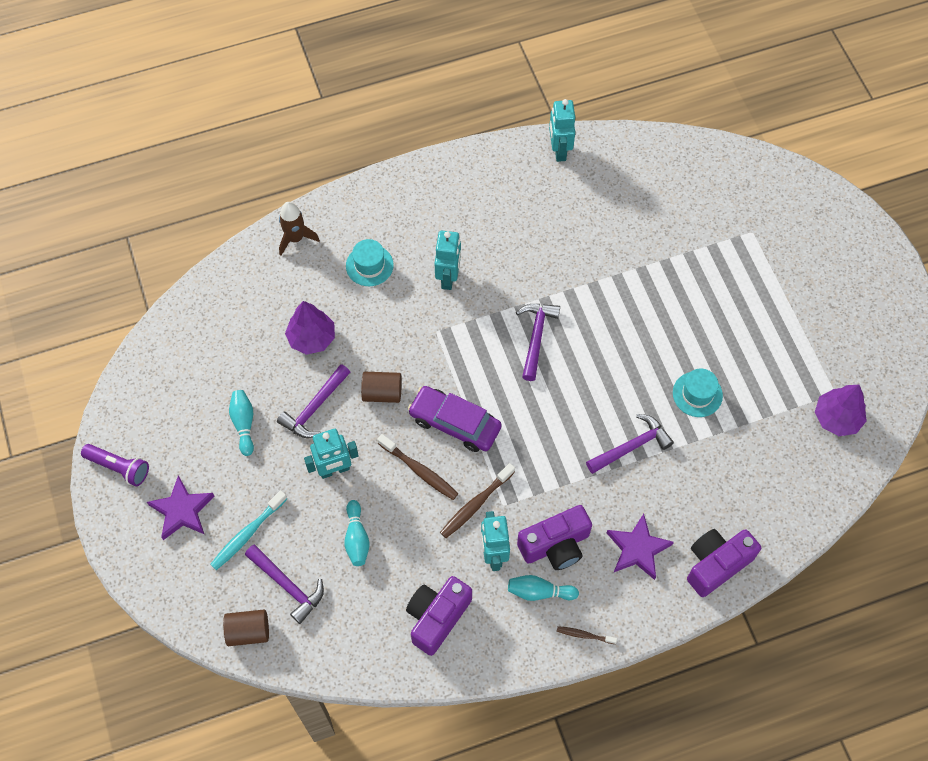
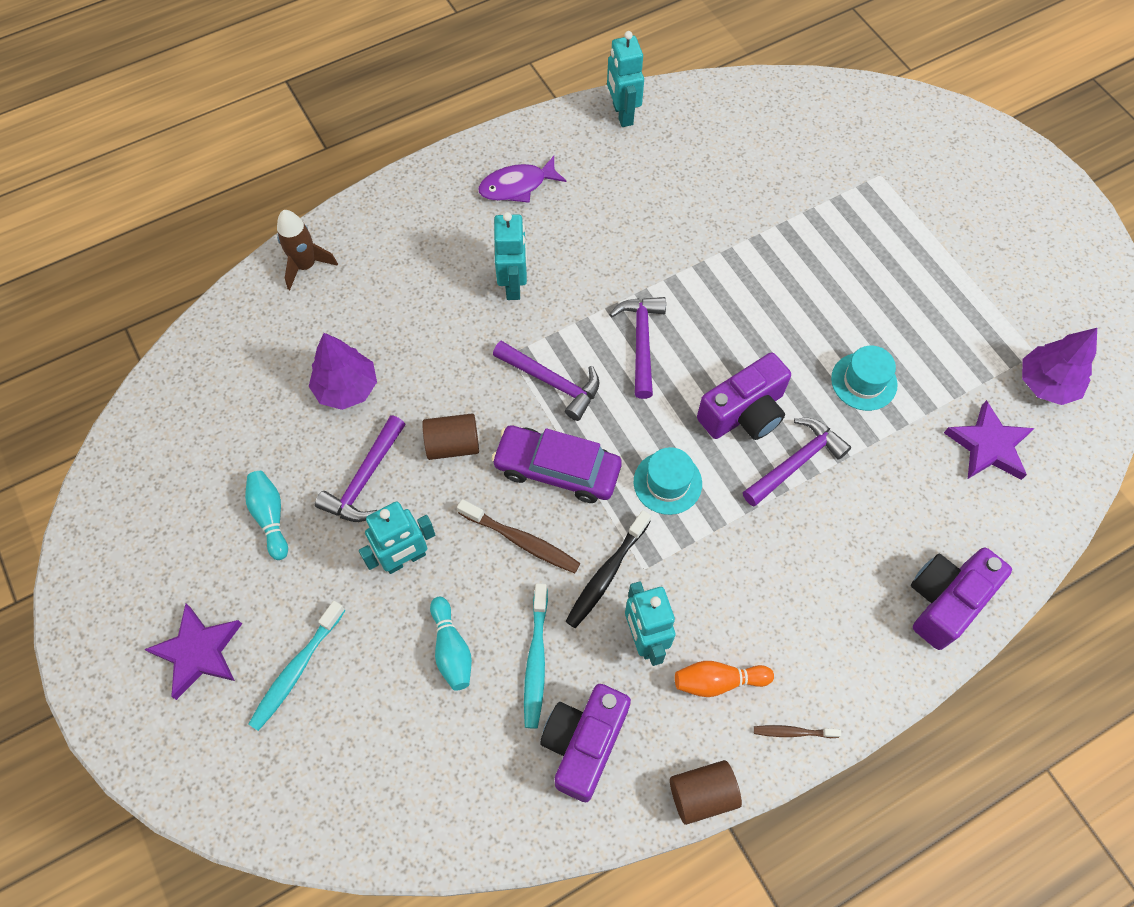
camera: 10 degrees left, 0 degrees up
purple flashlight [81,444,149,486] -> none
brown cylinder [223,610,269,646] -> brown cylinder moved to [670,760,742,825]
purple hammer [245,545,324,624] -> purple hammer moved to [493,341,599,421]
turquoise hat [346,239,394,286] -> turquoise hat moved to [634,447,702,515]
brown toothbrush [440,463,515,538] -> black toothbrush [566,510,651,628]
turquoise bowling pin [508,575,579,601] -> orange bowling pin [675,661,774,697]
purple camera [517,505,592,570] -> purple camera moved to [697,353,791,440]
purple star [607,514,674,580] -> purple star moved to [944,400,1034,480]
none -> purple fish [478,156,567,203]
none -> turquoise toothbrush [524,583,548,729]

